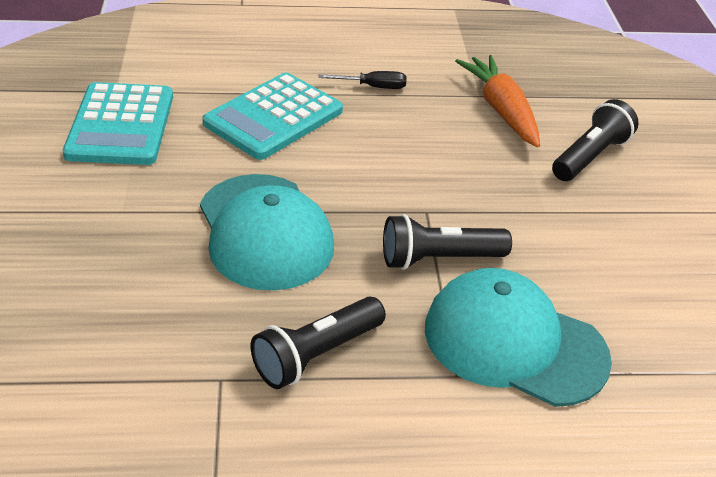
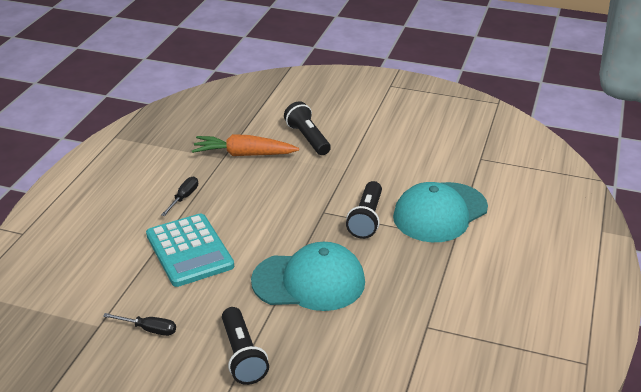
camera: 65 degrees left, 5 degrees down
turquoise calculator [62,82,173,165] -> black screwdriver [103,313,176,336]
black flashlight [251,296,386,389] -> black flashlight moved to [222,307,269,385]

